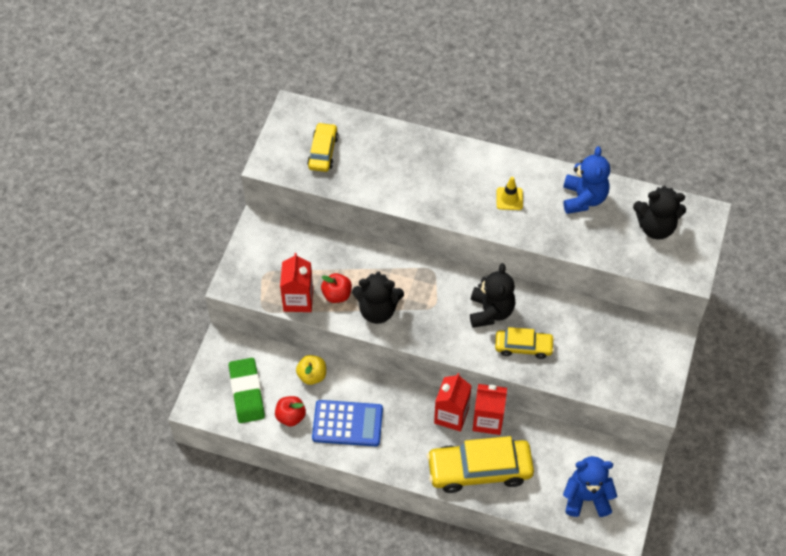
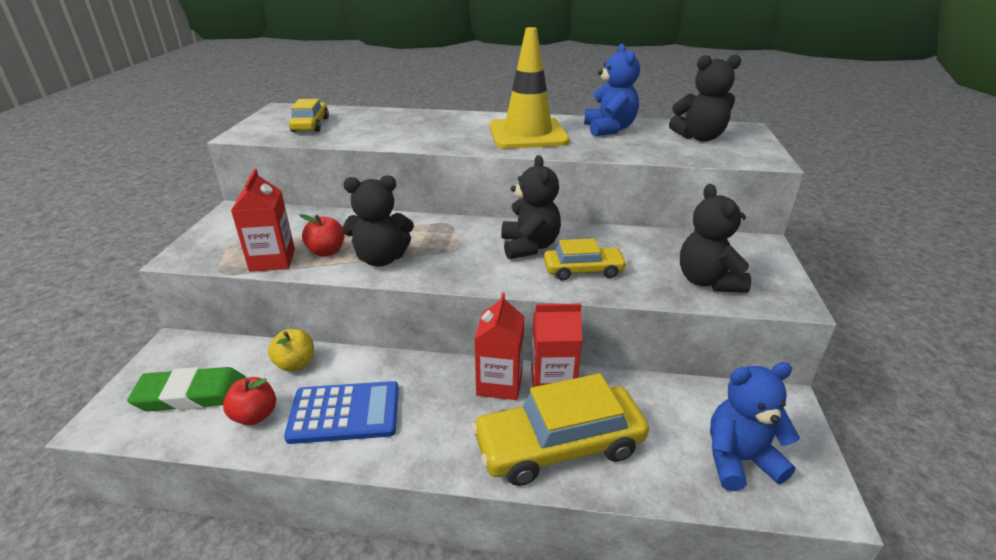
camera: 10 degrees left, 25 degrees down
green eraser [229,358,265,423] -> green eraser turned 75 degrees counterclockwise [127,367,246,411]
yellow traffic cone [497,177,523,210] -> yellow traffic cone [489,27,570,149], size x2.37
none -> black teddy bear [680,184,751,293]

